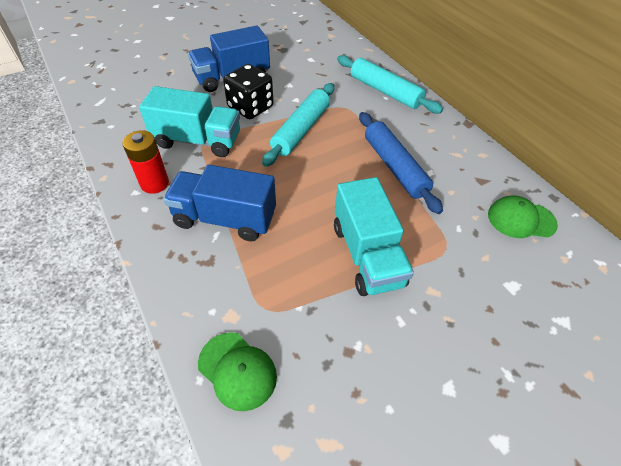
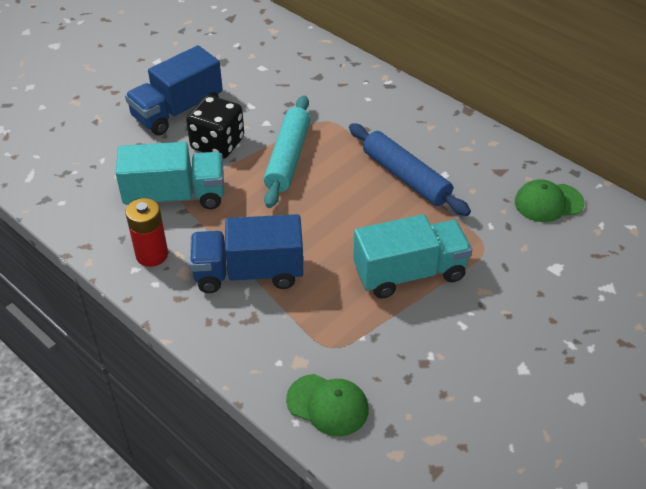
camera: 15 degrees left, 5 degrees down
turquoise truck [334,177,414,296] -> turquoise truck turned 75 degrees counterclockwise [353,214,472,299]
turquoise rolling pin [337,55,443,114] -> none

